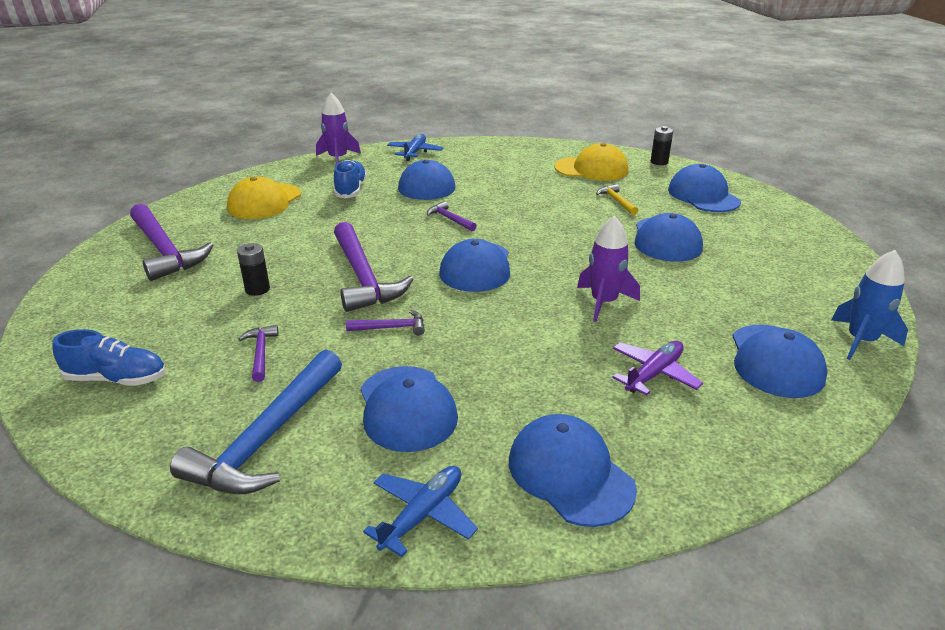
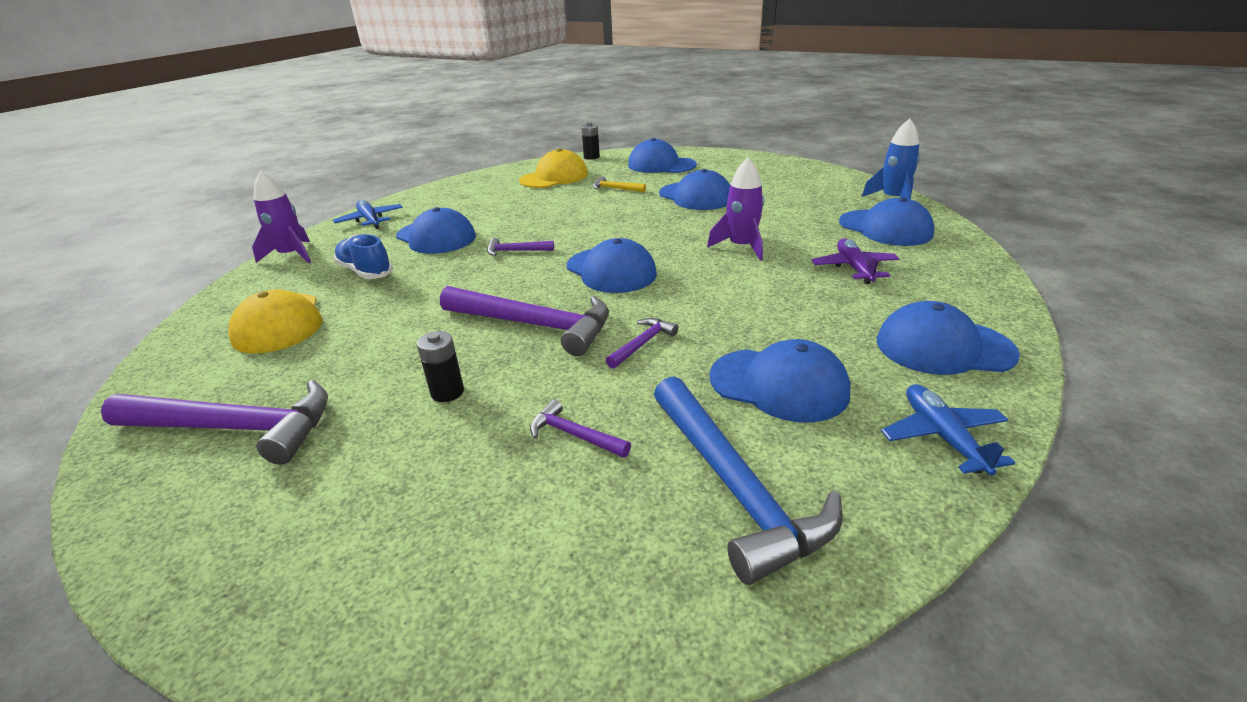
camera: 45 degrees left, 0 degrees up
blue shoe [52,329,166,386] -> none

